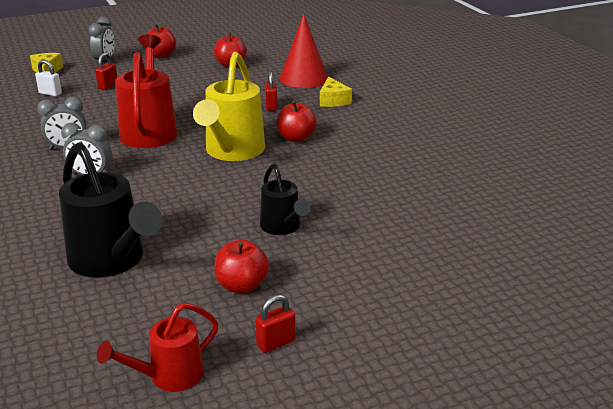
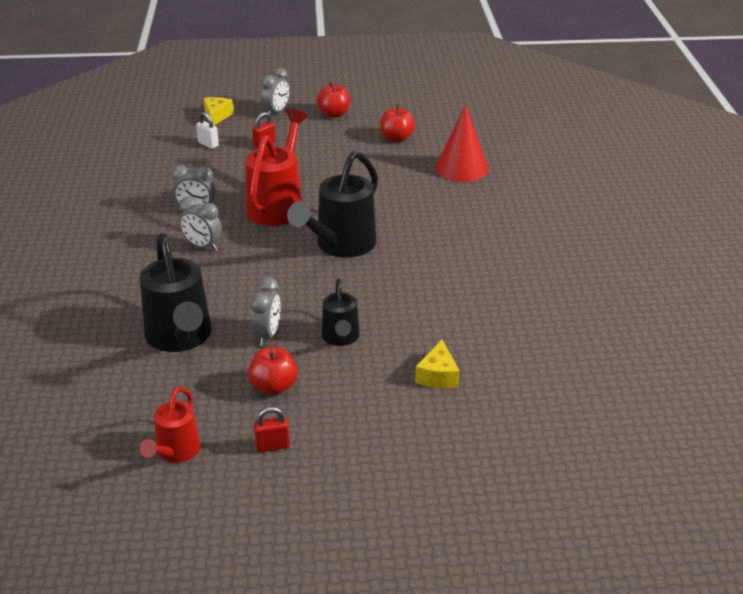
camera: 20 degrees right, 5 degrees up
red watering can [97,303,219,392] -> red watering can turned 60 degrees counterclockwise [139,387,200,463]
yellow watering can [193,52,265,161] -> black watering can [287,151,378,257]
red padlock [265,71,277,111] -> none
red apple [277,101,317,142] -> none
yellow cheese [320,77,352,107] -> yellow cheese moved to [415,340,459,388]
none -> grey clock [250,277,281,346]

